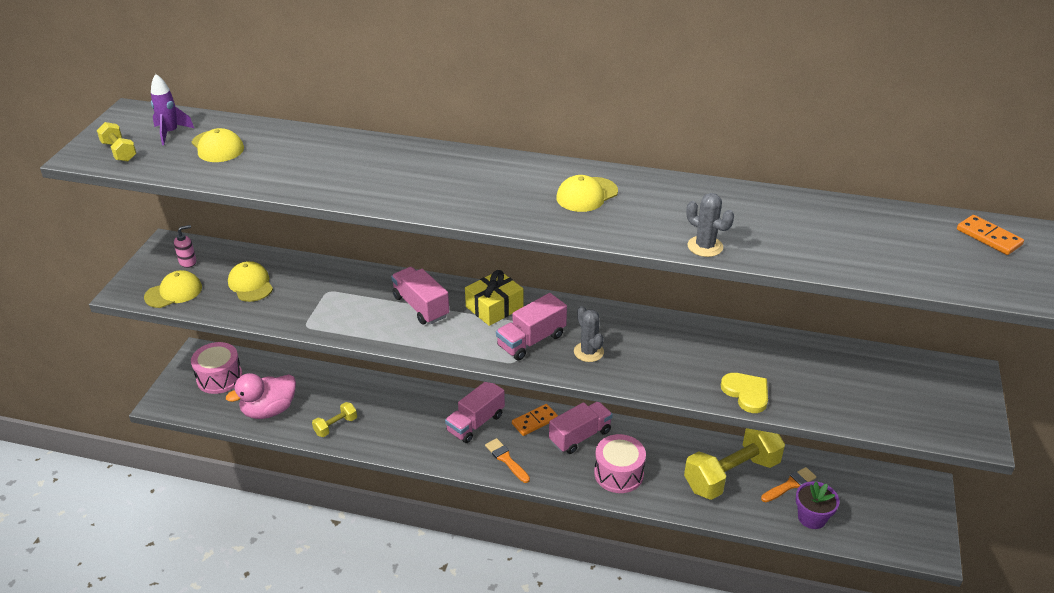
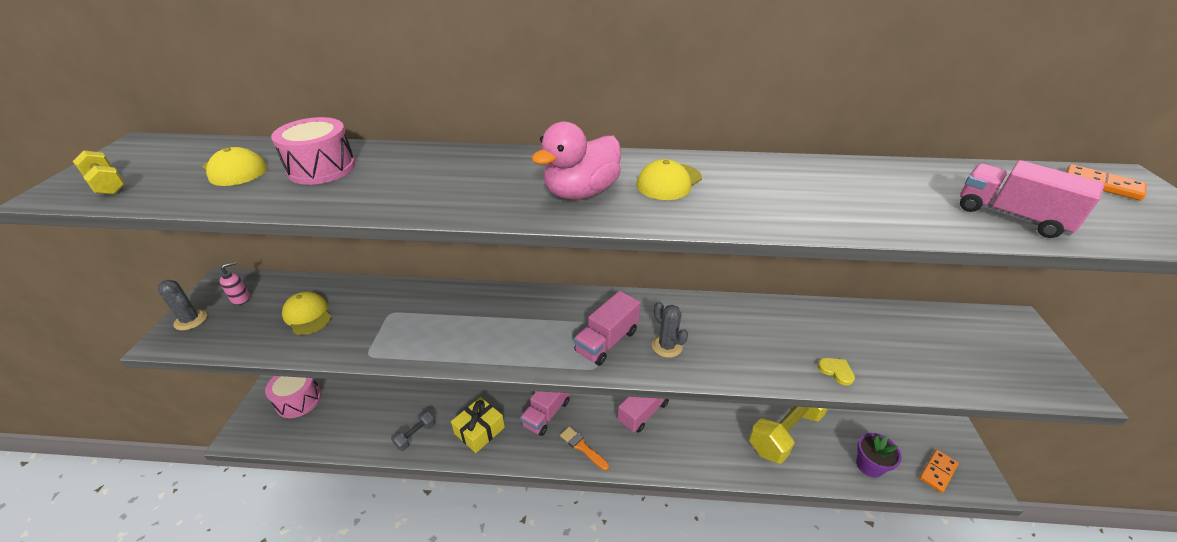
camera: 10 degrees left, 0 degrees up
yellow cap [144,270,202,308] -> none
purple rocket [151,74,194,145] -> none
pink duck [226,373,296,419] -> pink duck moved to [531,122,621,200]
yellow dumbbell [312,402,357,437] -> grey dumbbell [391,411,435,451]
pink truck [391,267,449,324] -> pink truck moved to [960,160,1105,238]
yellow gift [465,270,523,326] -> yellow gift moved to [451,397,505,453]
orange domino [512,404,558,436] -> orange domino moved to [919,449,959,493]
pink drum [594,434,646,493] -> pink drum moved to [271,117,355,185]
grey cactus [687,193,734,257] -> grey cactus moved to [158,280,207,331]
yellow heart [721,373,768,413] -> yellow heart [817,358,855,386], size x0.65
orange brush [761,467,816,502] -> none

